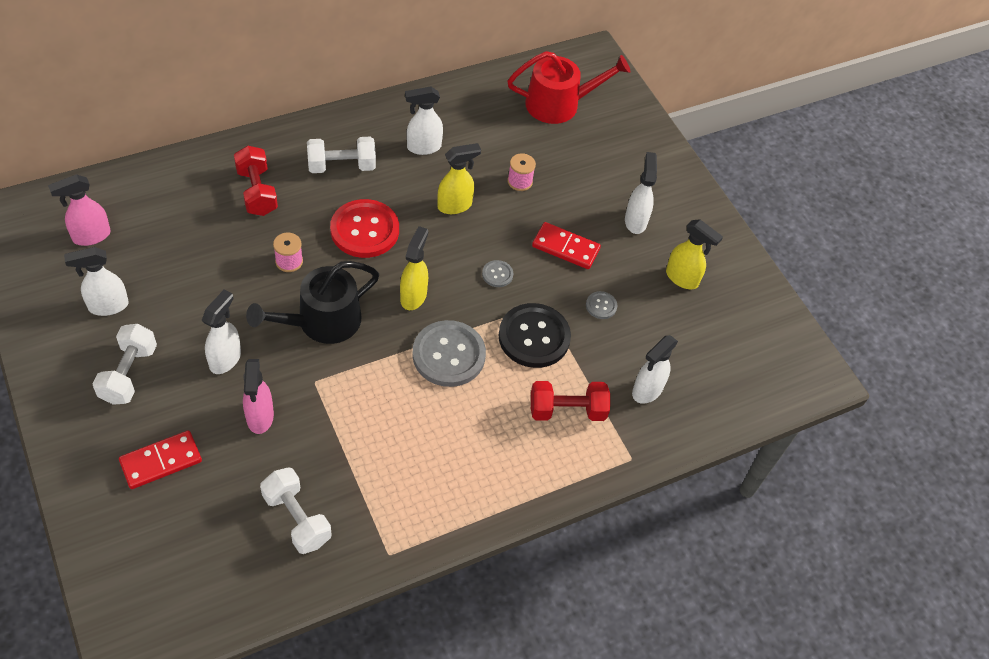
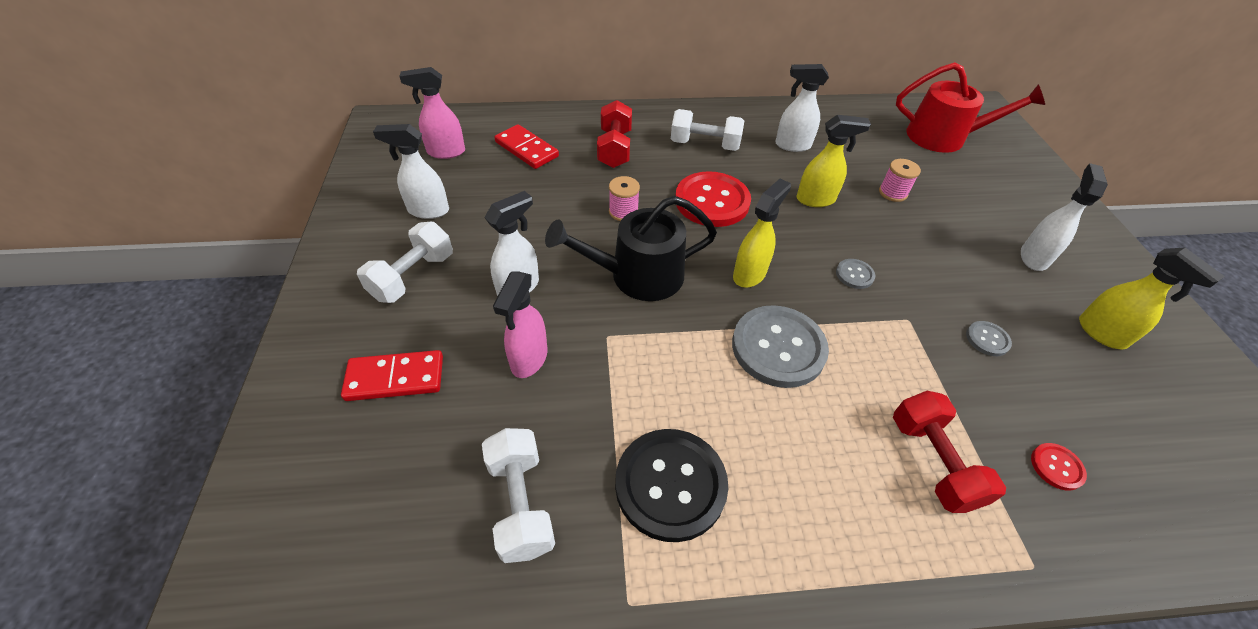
camera: 25 degrees right, 5 degrees down
black button [499,303,571,368] -> black button moved to [615,429,728,542]
red dumbbell [531,381,610,421] -> red dumbbell turned 60 degrees clockwise [893,391,1006,513]
red domino [532,222,601,269] -> red domino moved to [494,124,559,169]
white spray bottle [632,335,678,404] -> red button [1031,443,1087,491]

